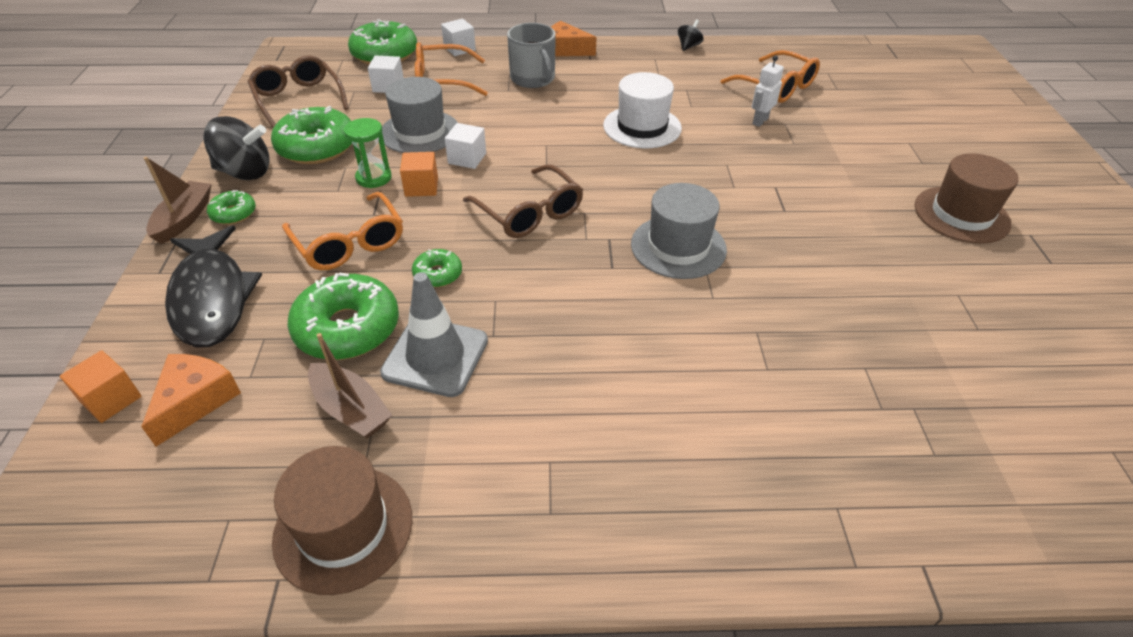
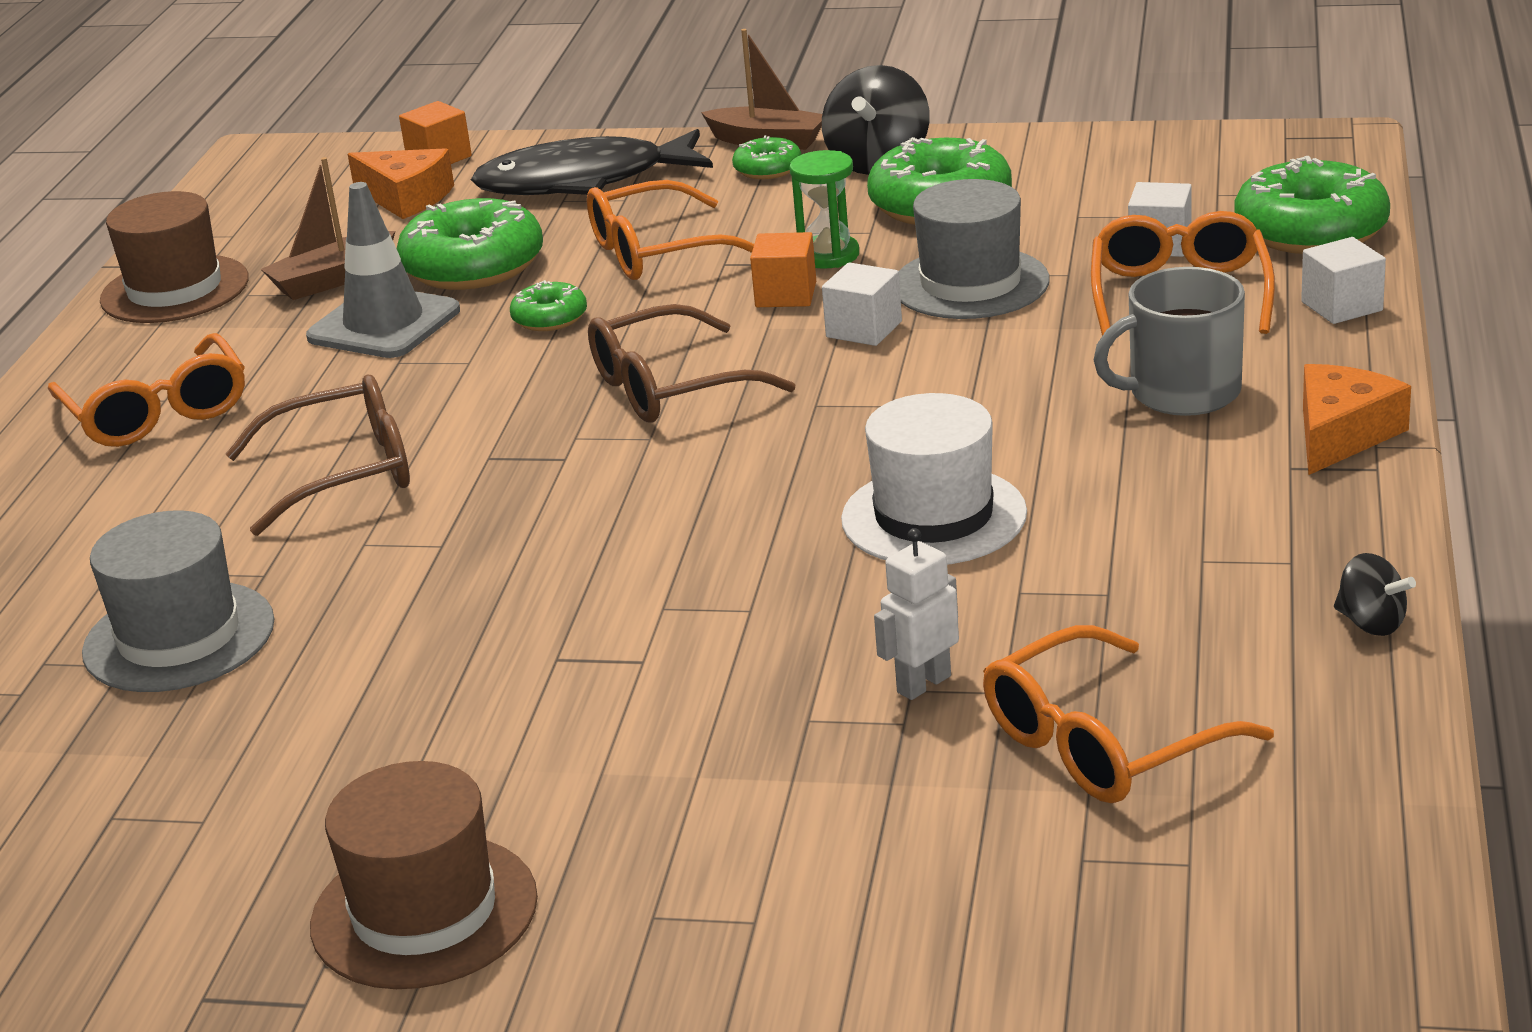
camera: 105 degrees right, 15 degrees down
brown glasses [248,55,349,128] -> brown glasses moved to [225,375,410,536]
grey hat [631,183,727,279] -> grey hat moved to [82,510,275,692]
white robot [752,55,784,127] -> white robot turned 90 degrees counterclockwise [874,528,959,700]
none -> orange glasses [48,333,245,447]

